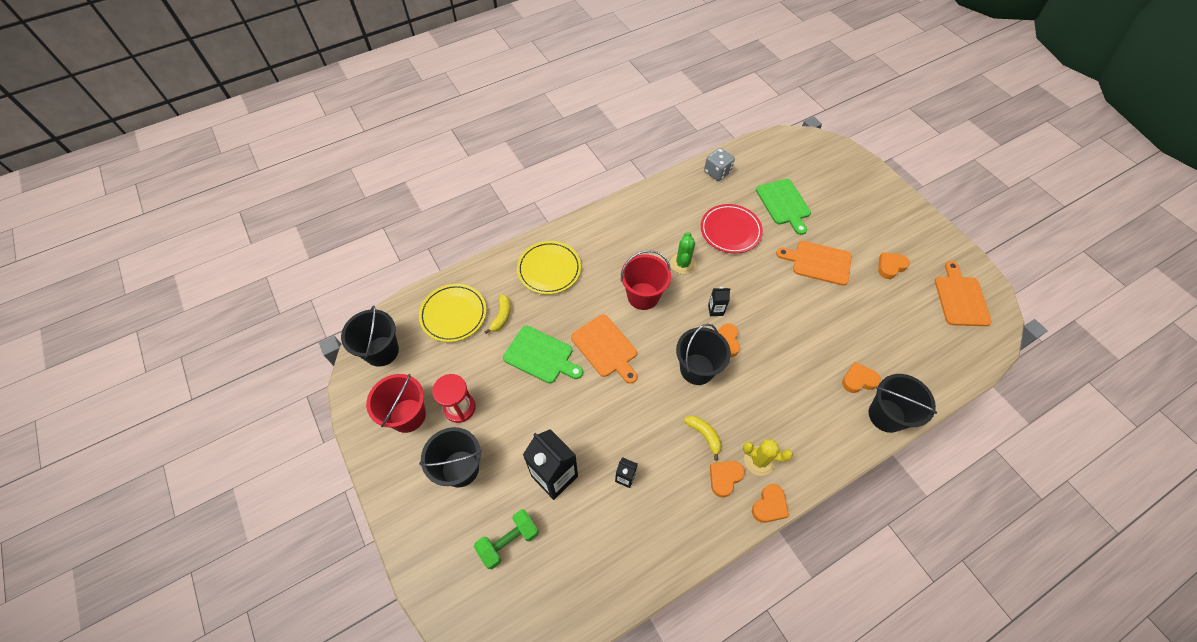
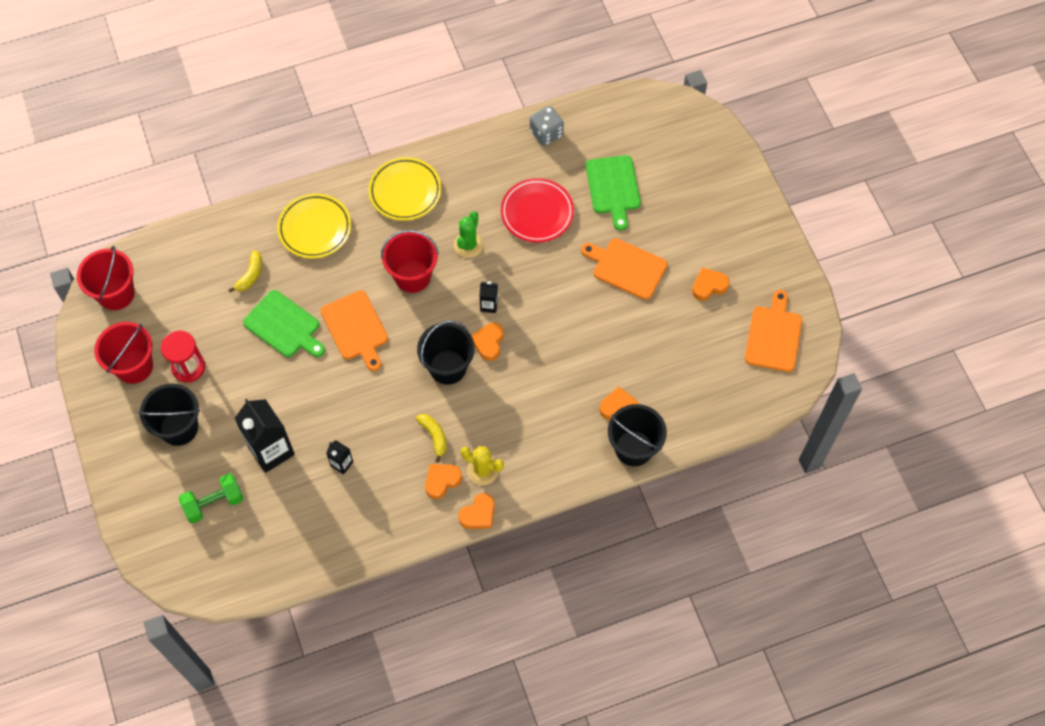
camera: 10 degrees right, 5 degrees up
black bucket [341,305,399,367] -> red bucket [77,246,135,310]
yellow plate [419,284,486,342] -> yellow plate moved to [368,157,441,221]

